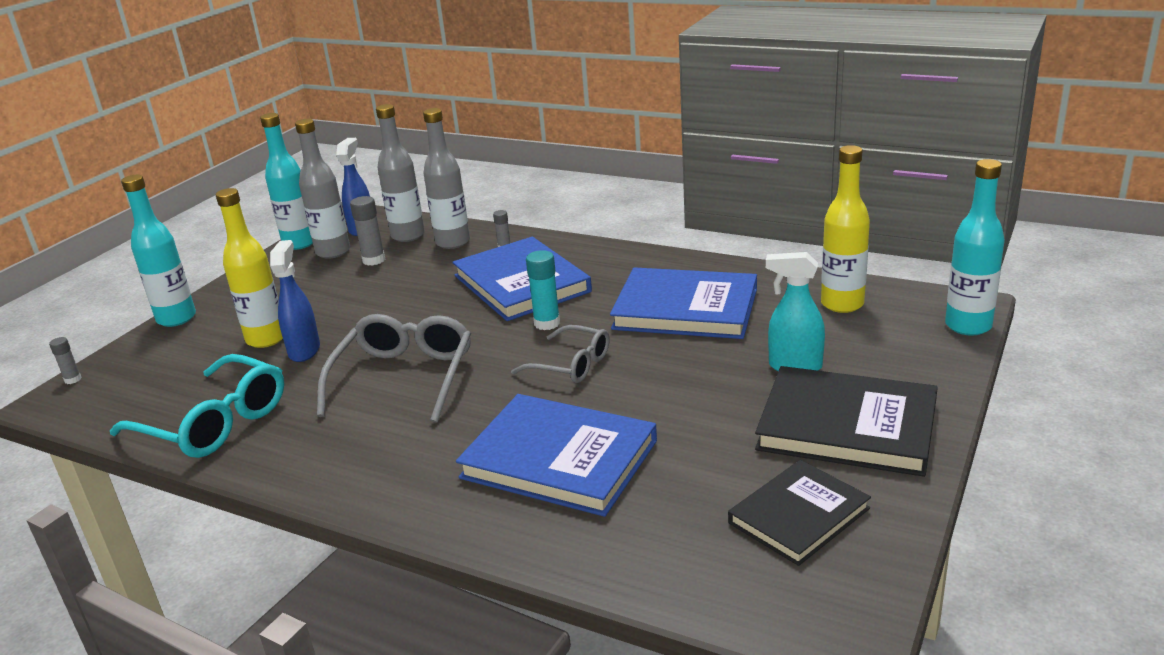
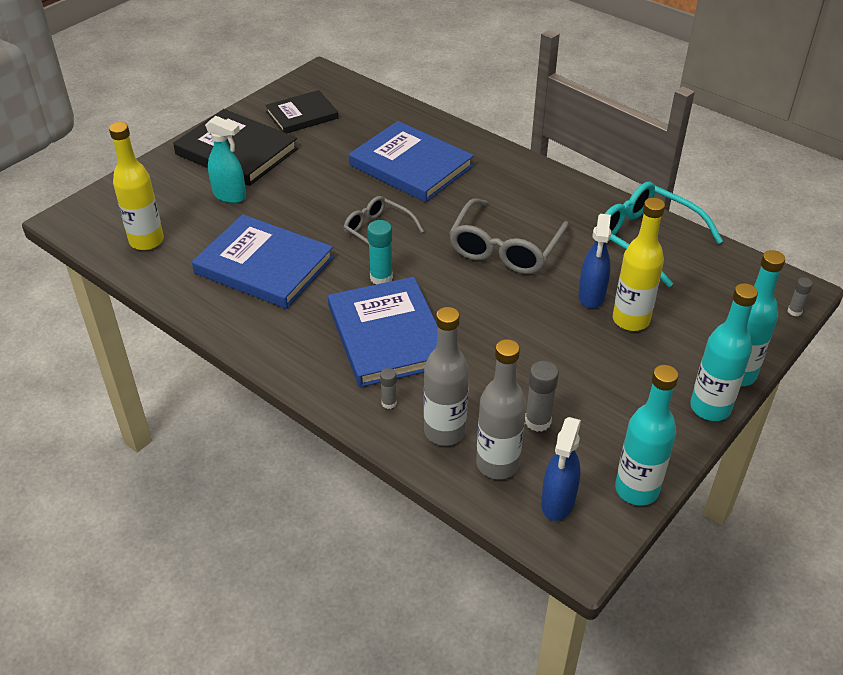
camera: 170 degrees left, 15 degrees up
grey bottle [295,119,350,259] -> none
turquoise bottle [945,159,1005,336] -> turquoise bottle moved to [690,283,758,421]

